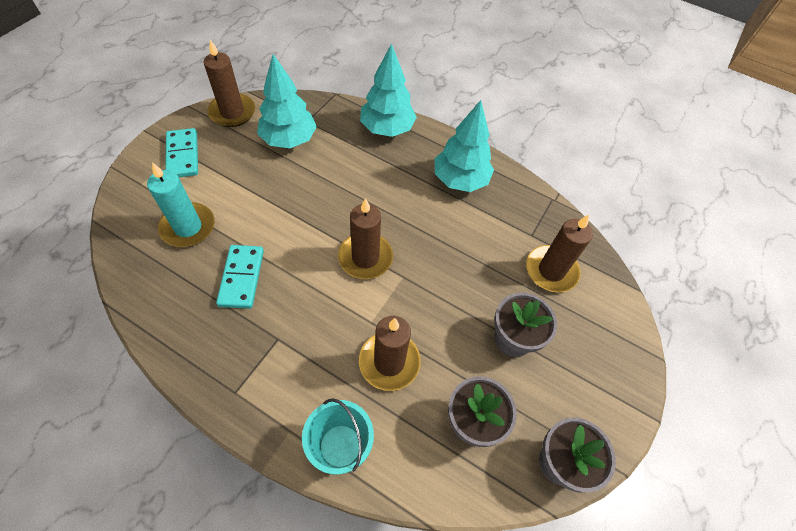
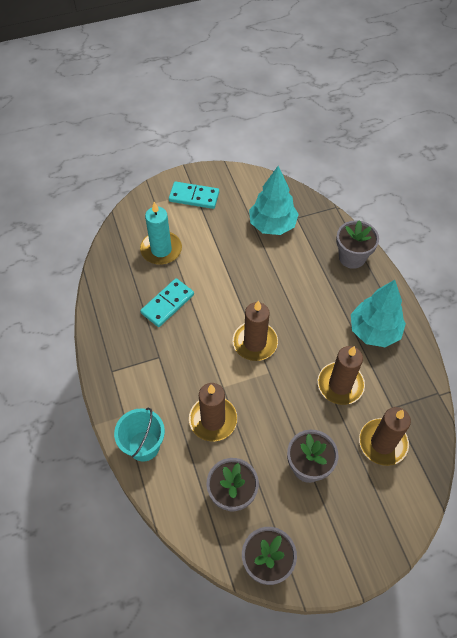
camera: 45 degrees right, 0 degrees up
turquoise domino [165,128,198,177] -> turquoise domino turned 75 degrees clockwise [169,181,219,209]
brown candle [204,40,255,127] -> brown candle moved to [318,346,365,405]
turquoise tree [360,43,417,137] -> grey flower pot [336,220,379,269]

